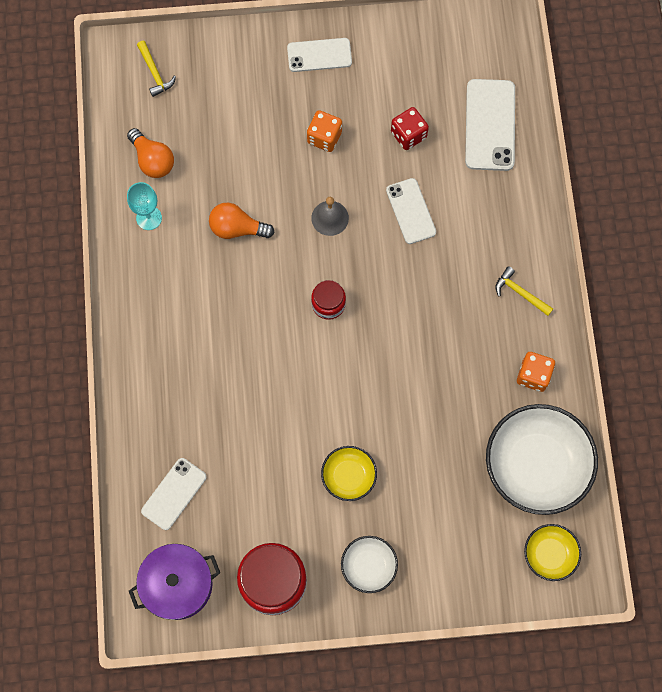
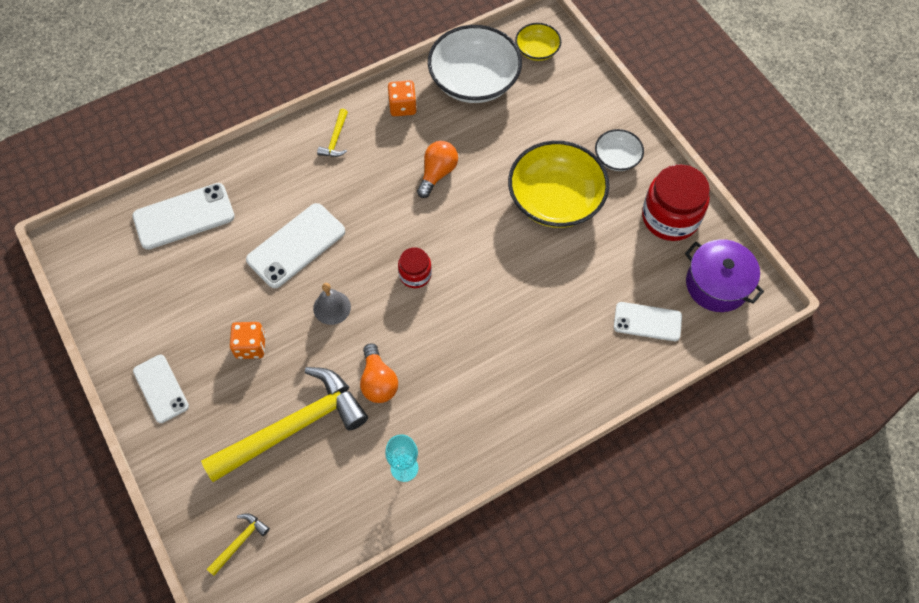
camera: 115 degrees left, 10 degrees down
orange light bulb [127,128,174,178] -> orange light bulb moved to [417,141,458,198]
yellow bowl [321,446,377,501] -> yellow bowl [508,141,609,228], size x1.98
white phone [386,178,436,244] -> white phone [246,203,345,288], size x1.51
red dice [391,107,429,150] -> none
none -> yellow hammer [201,367,368,482]

